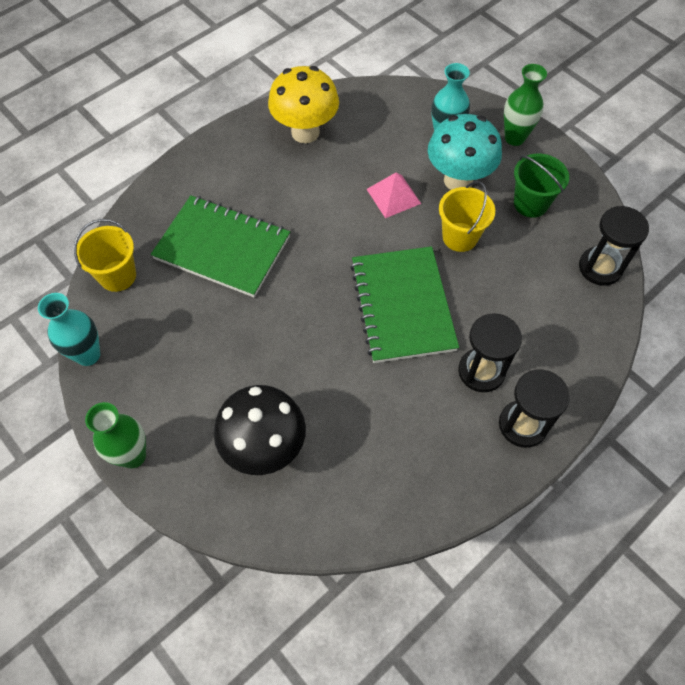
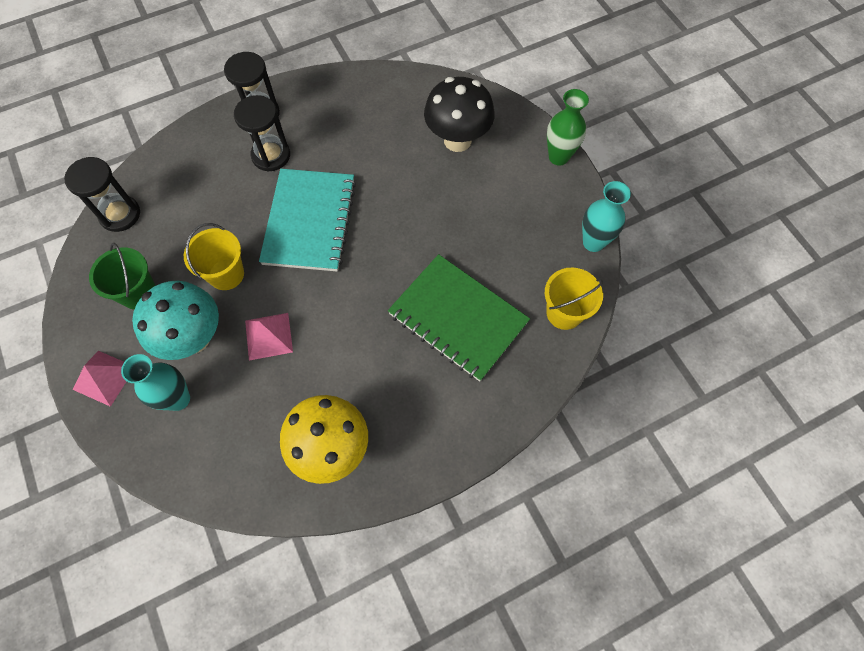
camera: 165 degrees left, 5 degrees up
green notebook [350,246,459,363] -> turquoise notebook [259,169,356,272]
green vase [504,64,547,146] -> pink pyramid [72,351,127,407]

